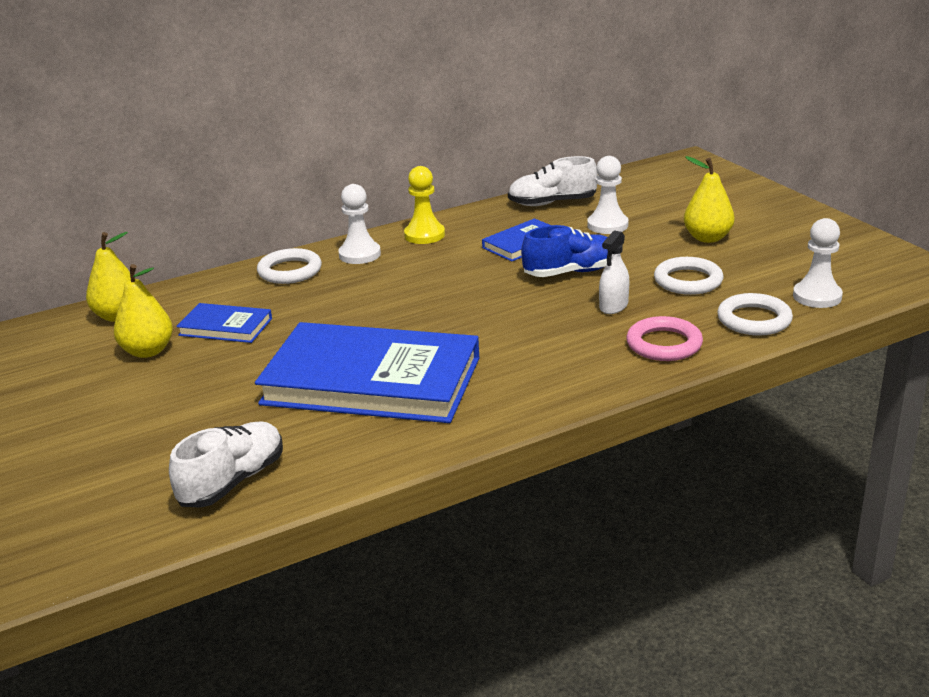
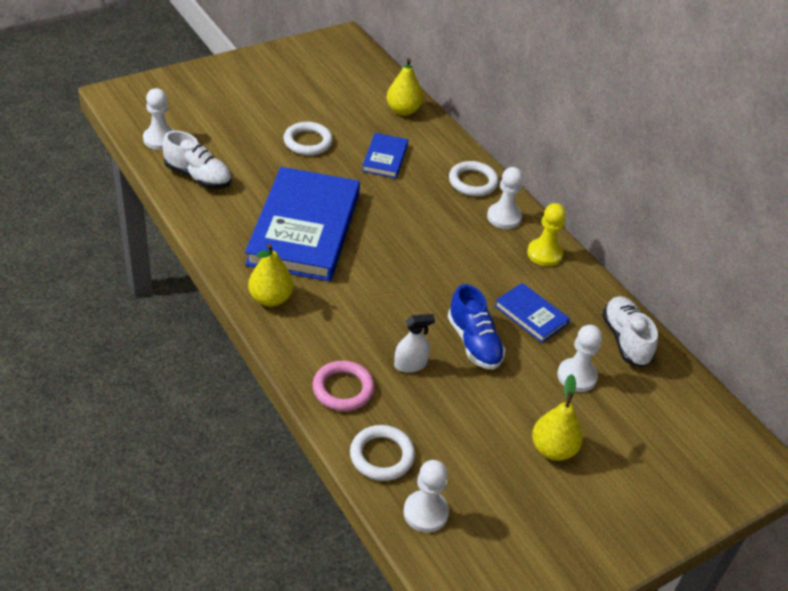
camera: 80 degrees right, 15 degrees up
yellow pear [114,264,173,358] -> yellow pear moved to [248,243,294,307]
white spray bottle [599,230,630,314] -> white spray bottle turned 135 degrees clockwise [394,314,435,373]
white ring [654,257,723,295] -> white ring moved to [284,122,333,155]
none -> white pawn [143,88,175,150]

